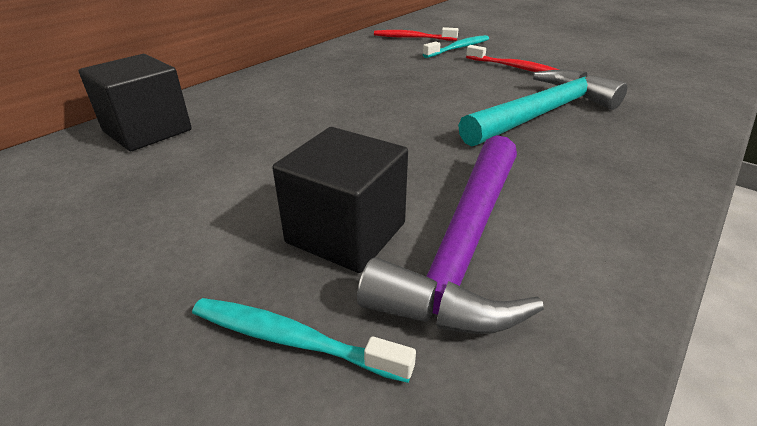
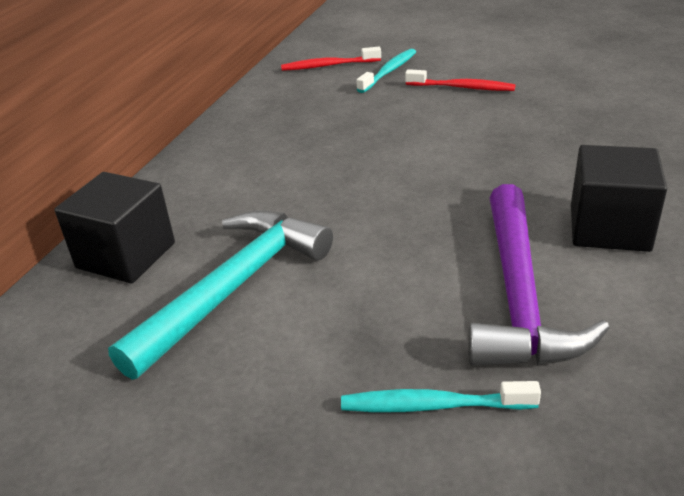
camera: 15 degrees left, 0 degrees up
black cube [272,127,408,273] -> black cube moved to [571,145,667,252]
turquoise hammer [458,70,628,146] -> turquoise hammer moved to [108,210,333,380]

